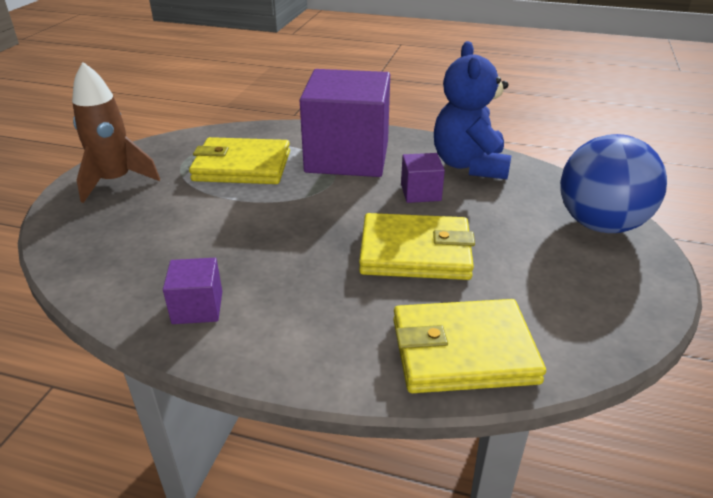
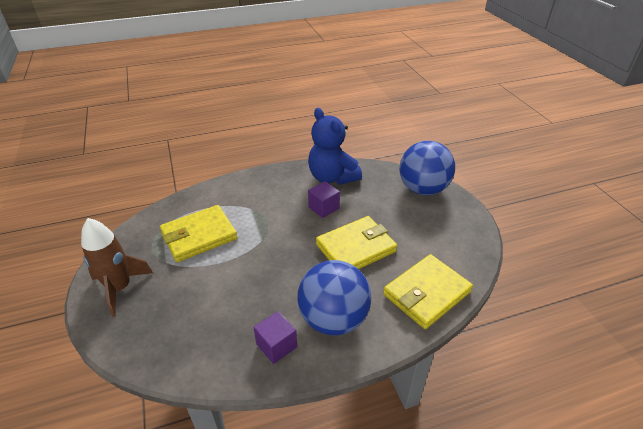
camera: 35 degrees left, 5 degrees up
purple cube [300,69,390,177] -> none
none -> blue ball [297,260,371,335]

